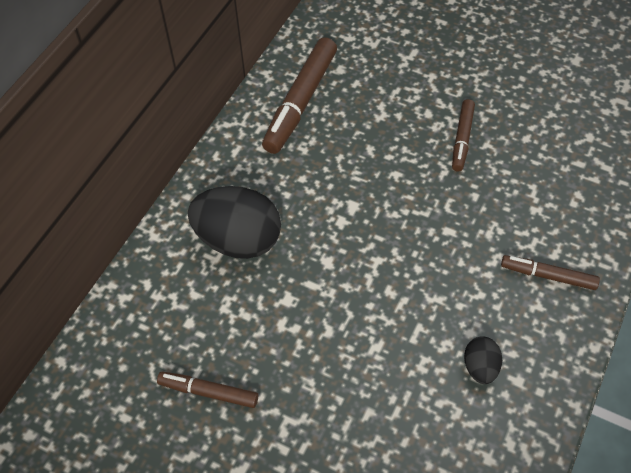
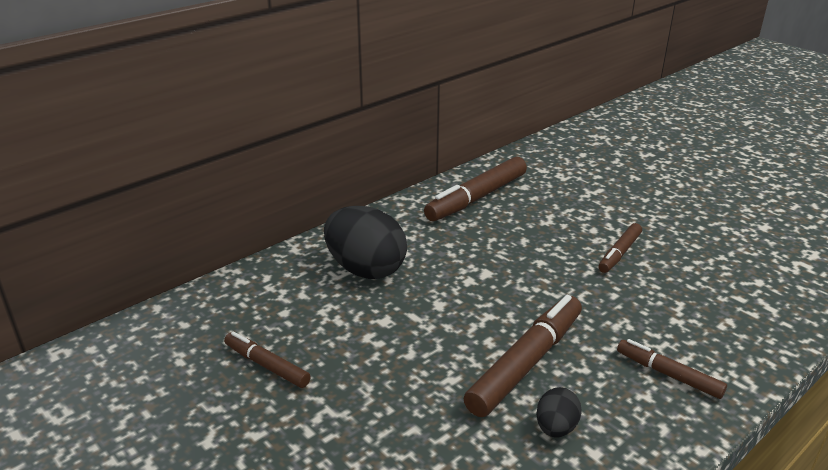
camera: 20 degrees right, 25 degrees down
none -> brown marker [463,295,582,417]

